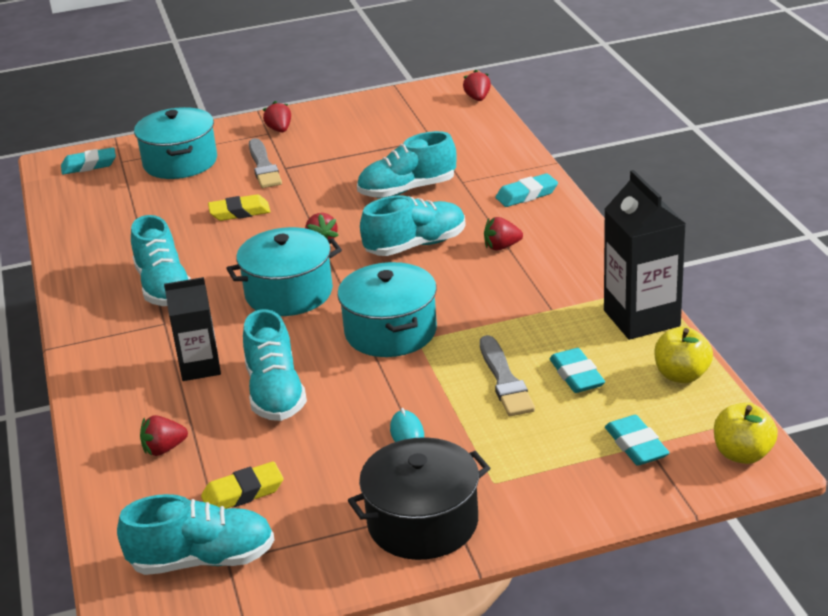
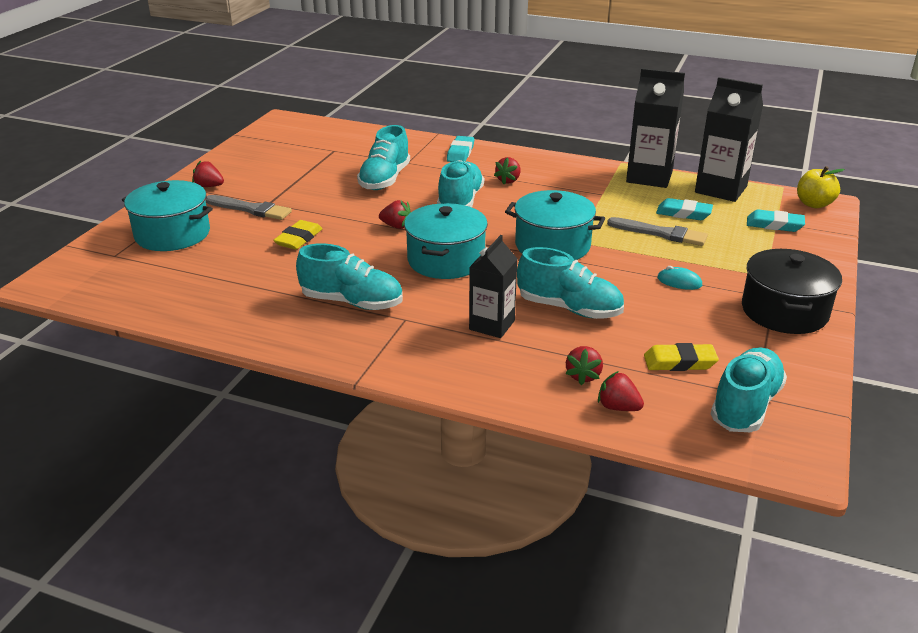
camera: 55 degrees left, 0 degrees up
turquoise eraser [61,147,116,175] -> none
yellow eraser [201,461,283,509] -> yellow eraser turned 75 degrees clockwise [644,343,719,371]
red strawberry [463,70,491,101] -> red strawberry moved to [598,371,644,411]
yellow apple [654,327,713,383] -> black carton [695,77,763,202]

